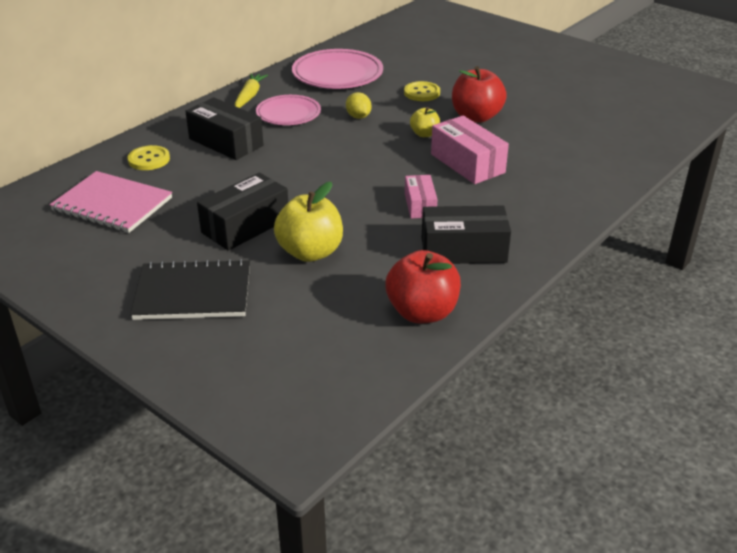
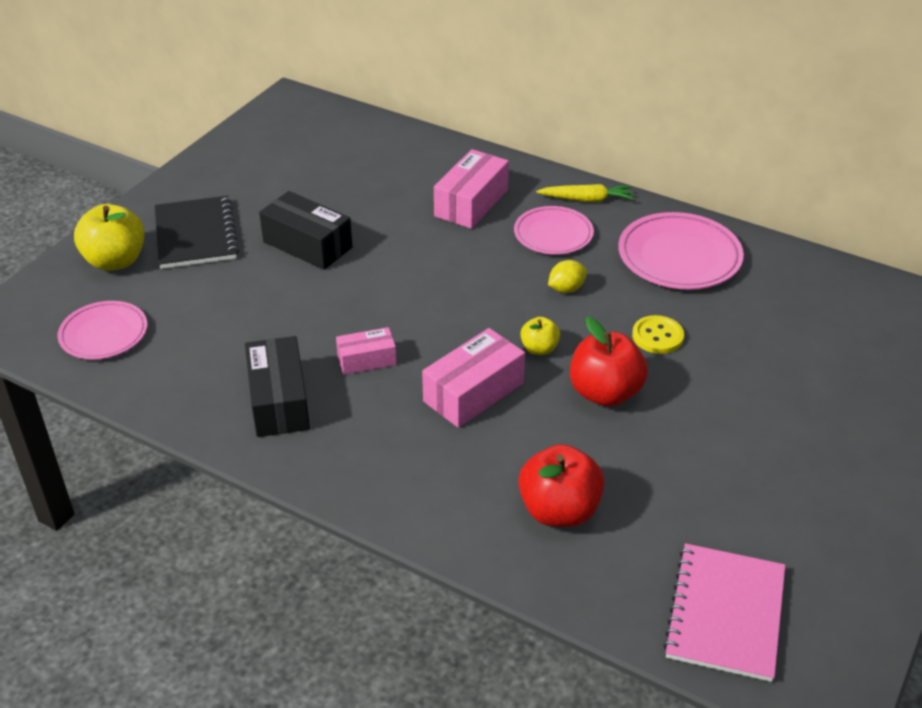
camera: 80 degrees right, 5 degrees up
pink notebook [50,171,172,233] -> pink notebook moved to [663,543,785,682]
yellow button [127,145,170,170] -> none
black box [185,97,263,160] -> pink box [434,149,509,229]
yellow apple [274,182,343,262] -> yellow apple moved to [74,204,144,271]
red apple [385,250,461,323] -> red apple moved to [518,444,604,527]
none -> pink plate [58,301,147,360]

